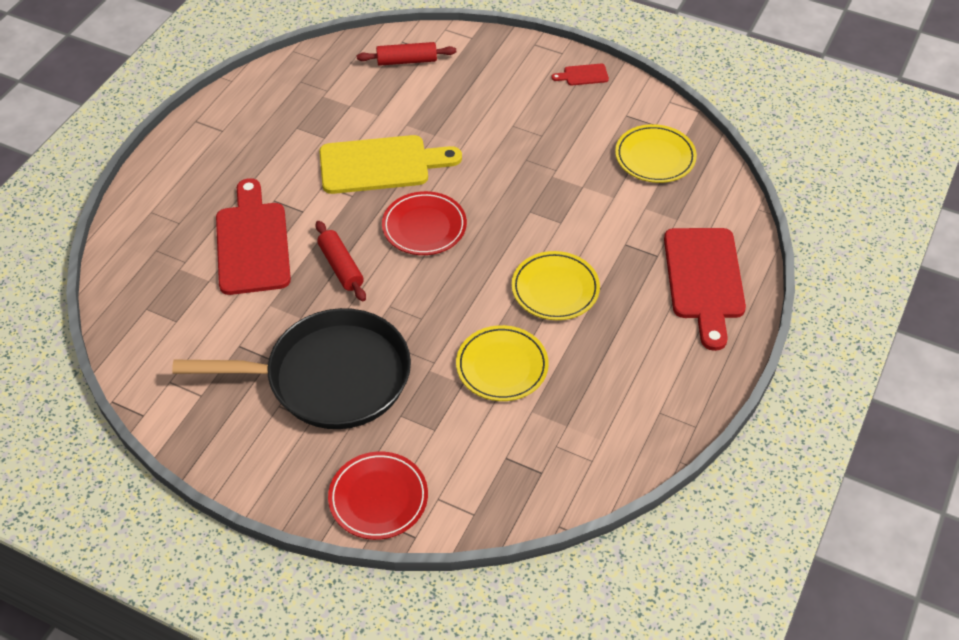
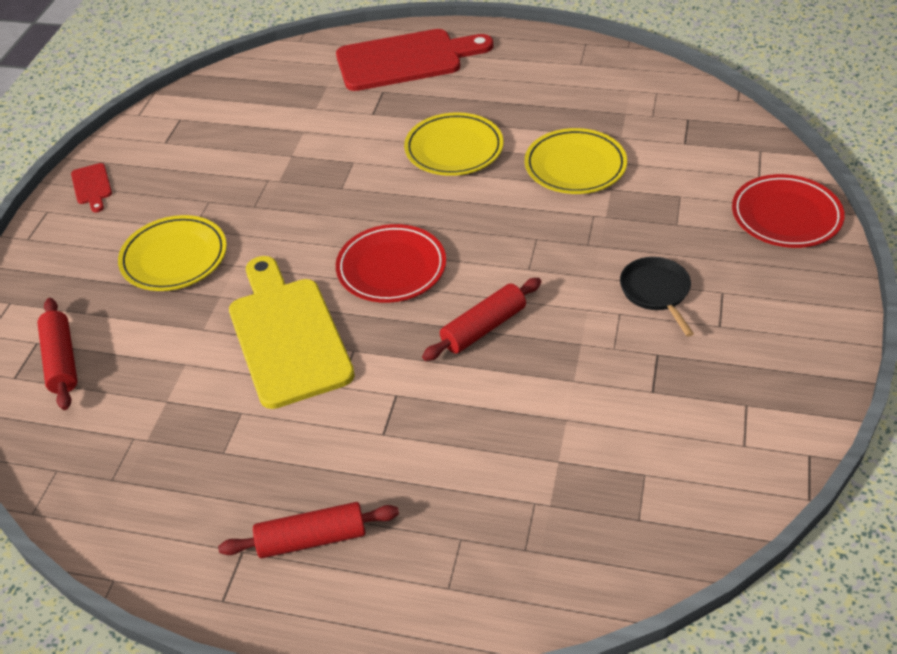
camera: 100 degrees left, 5 degrees down
black pan [172,308,411,429] -> black pan [620,257,694,337], size x0.40
red cutting board [216,178,291,295] -> none
yellow plate [615,124,697,183] -> yellow plate moved to [118,215,227,291]
none -> red rolling pin [218,502,399,558]

